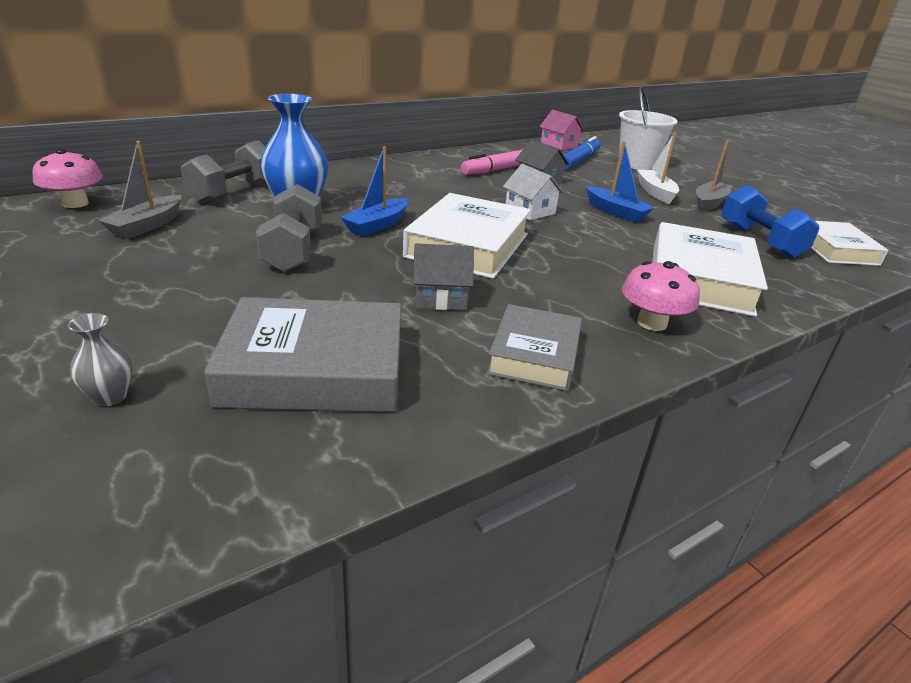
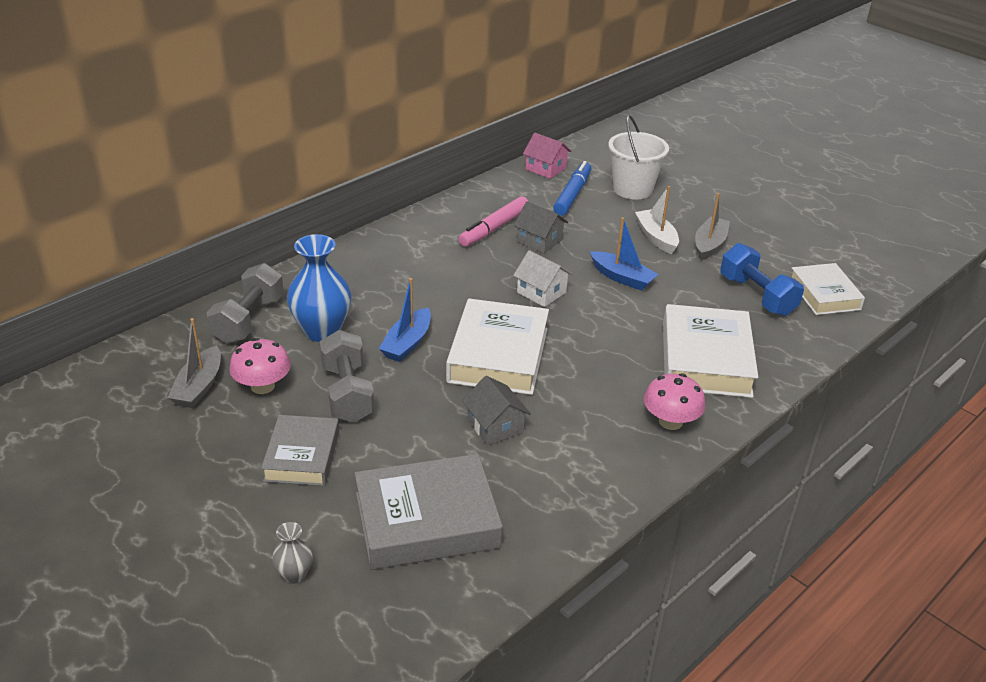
camera: 10 degrees left, 5 degrees up
pink mushroom [32,149,103,208] -> pink mushroom moved to [229,338,291,394]
grey house [413,243,474,310] -> grey house turned 75 degrees clockwise [462,375,531,445]
grey book [486,304,582,391] -> grey book moved to [261,415,339,486]

